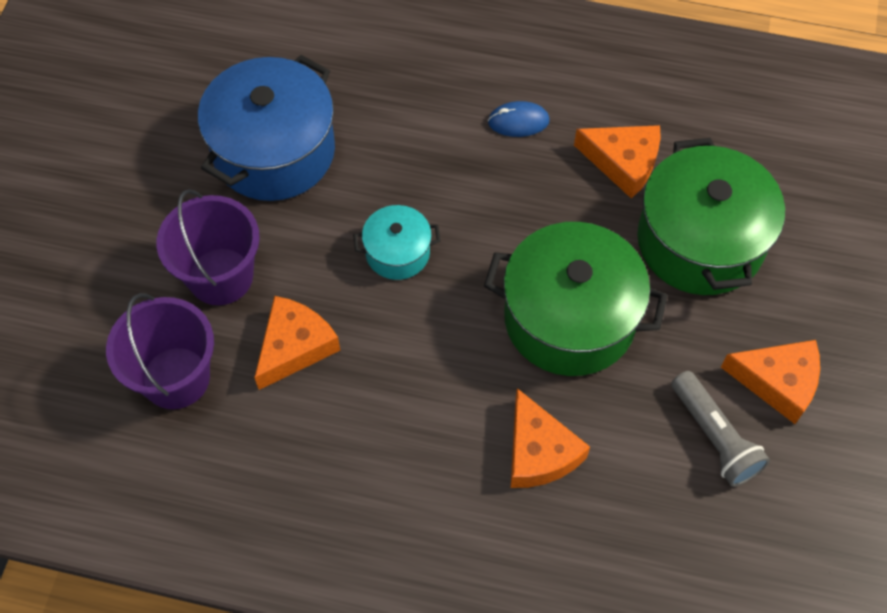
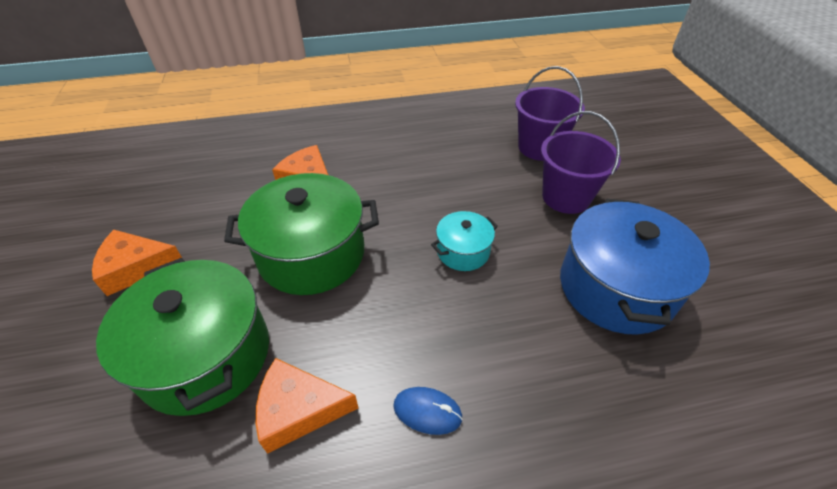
camera: 155 degrees right, 15 degrees down
orange cheese [254,296,340,390] -> none
blue mouse [488,101,550,137] -> blue mouse turned 45 degrees clockwise [393,387,463,435]
grey flashlight [671,371,770,487] -> none

